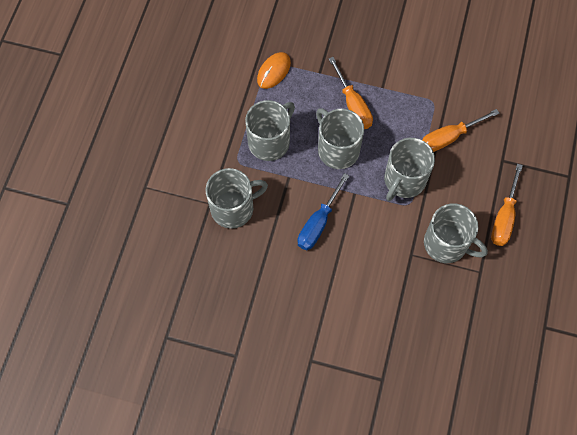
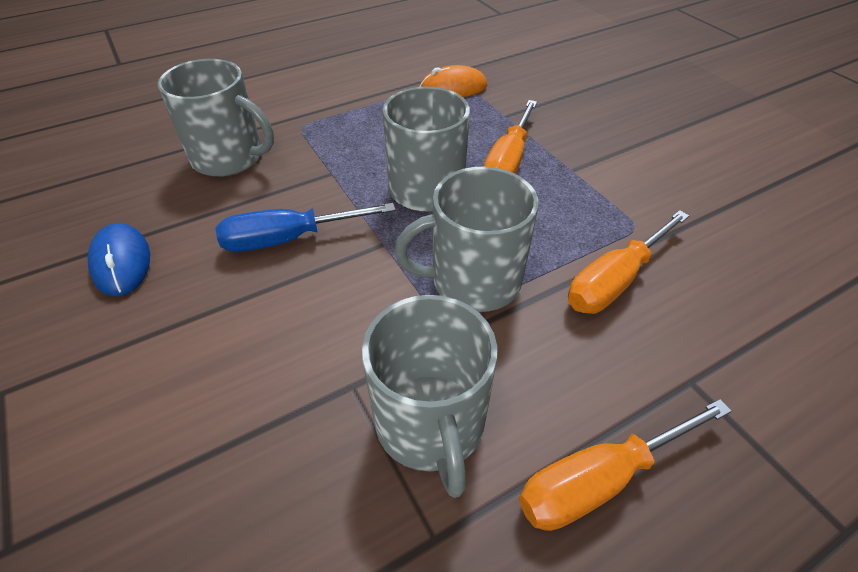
camera: 45 degrees right, 20 degrees down
grey mug [245,100,295,161] -> none
orange screwdriver [422,109,499,152] -> orange screwdriver turned 60 degrees counterclockwise [568,210,689,314]
none -> blue mouse [88,223,150,296]

